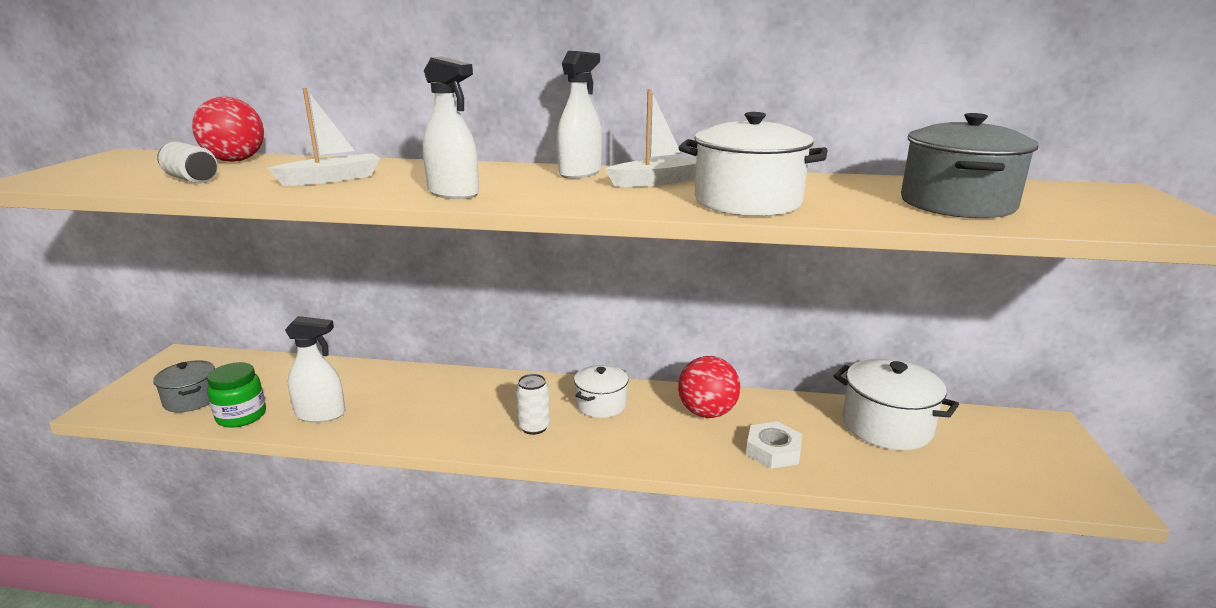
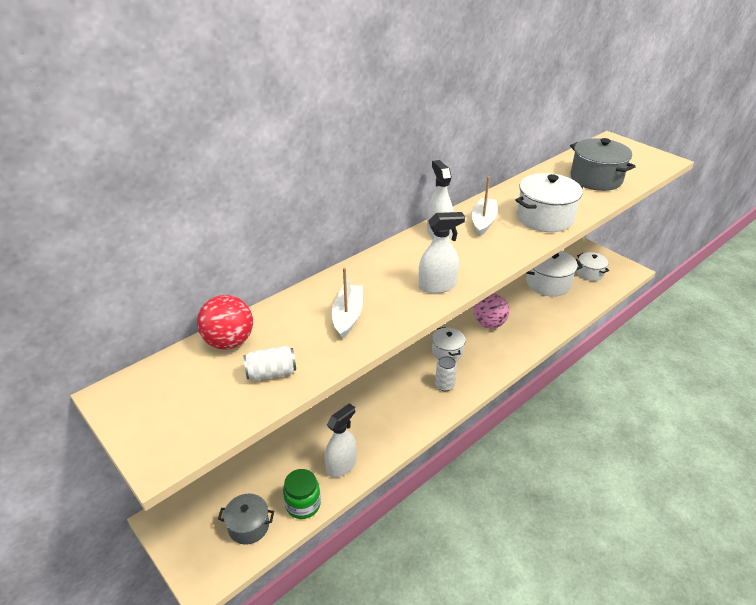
camera: 50 degrees left, 15 degrees up
red ball [678,356,740,418] -> pink ball [474,293,509,328]
white nut [746,422,802,469] -> none
none -> white pot [577,252,609,281]

